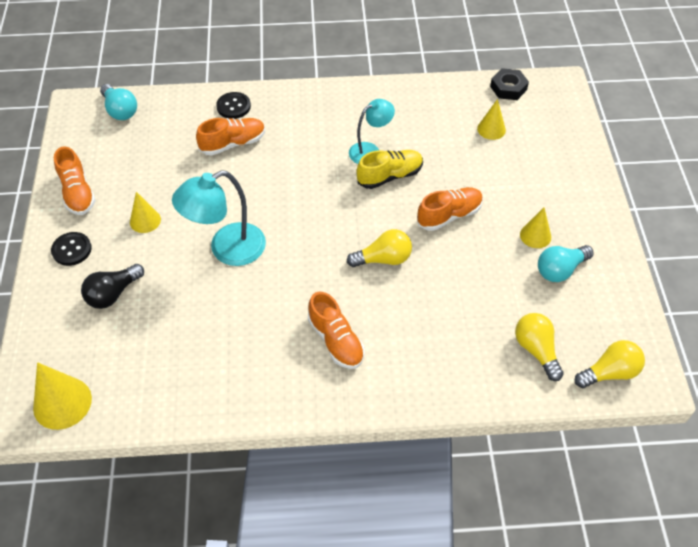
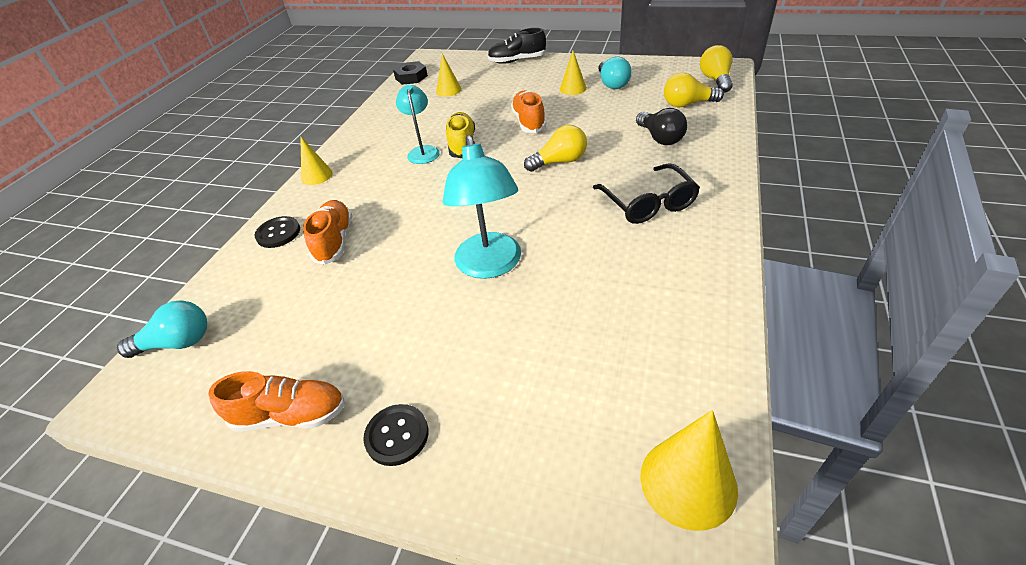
camera: 65 degrees left, 10 degrees down
black light bulb [81,264,144,309] -> black light bulb moved to [636,108,687,145]
yellow cone [130,192,161,233] -> yellow cone moved to [300,136,333,185]
orange shoe [308,292,364,369] -> black glasses [593,163,700,224]
yellow light bulb [347,229,412,267] -> yellow light bulb turned 60 degrees clockwise [524,125,587,172]
none -> black shoe [487,28,546,64]

